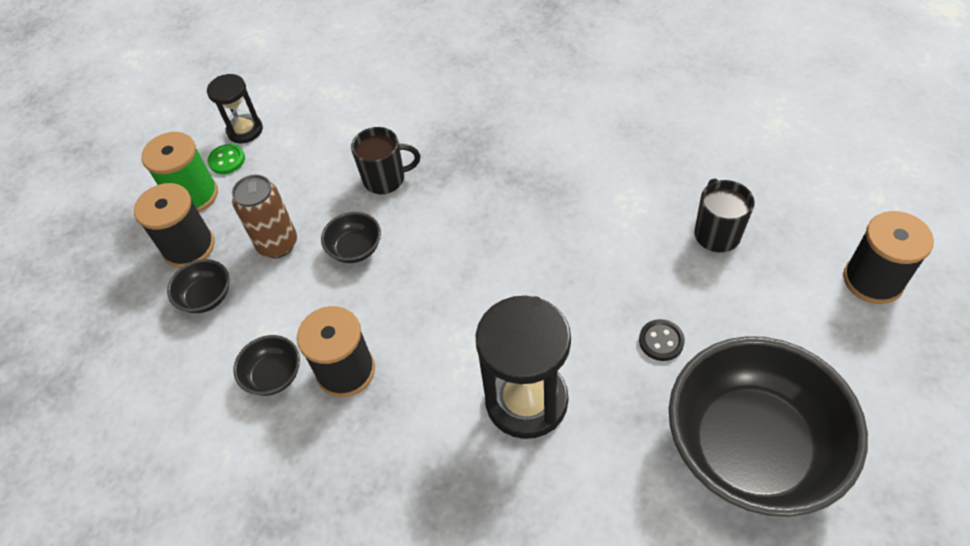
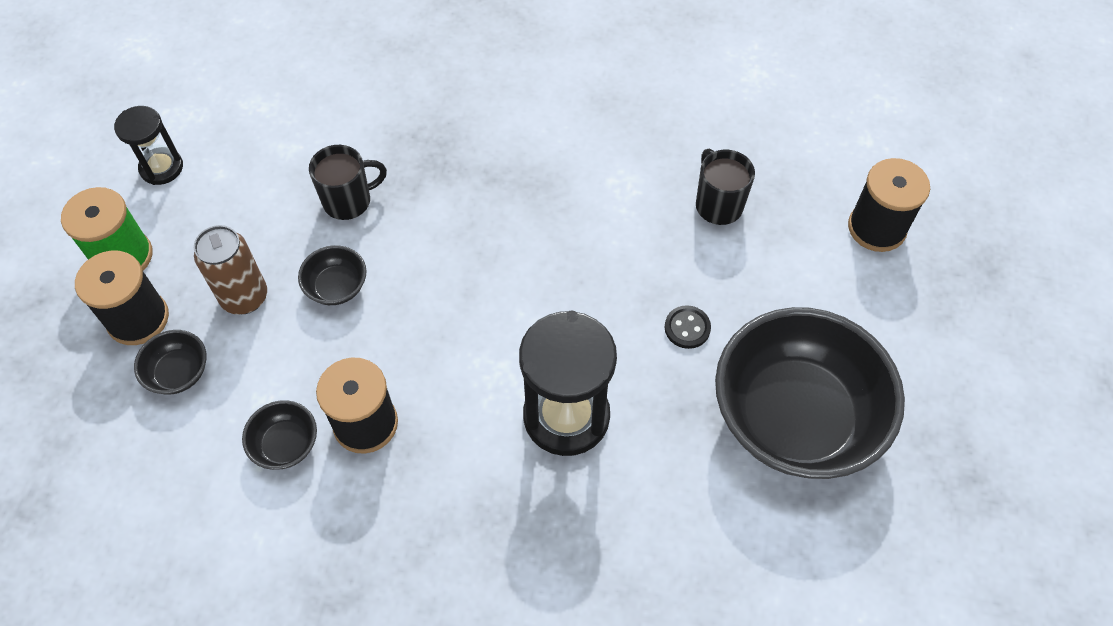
camera: 20 degrees left, 5 degrees up
green button [208,144,245,174] -> none

